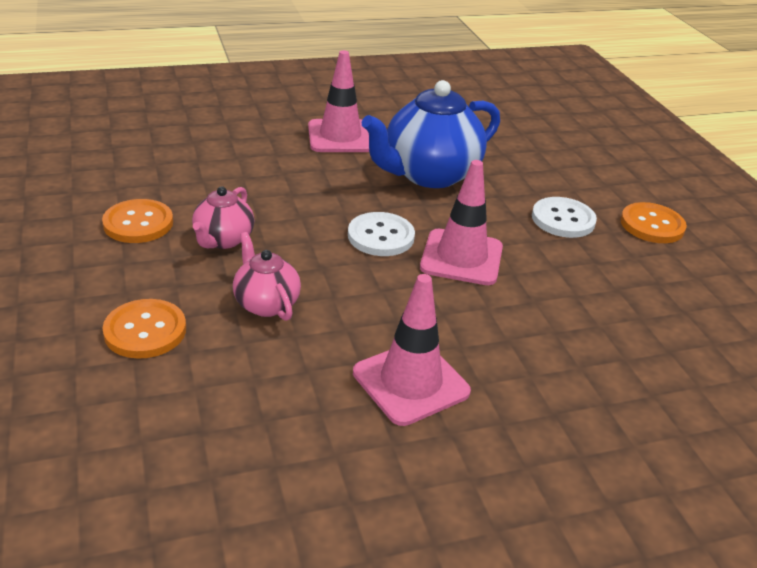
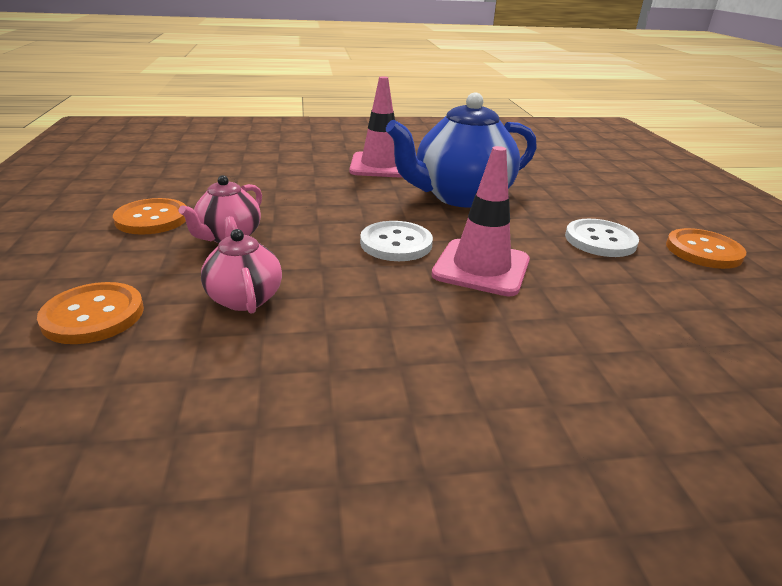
camera: 10 degrees right, 5 degrees down
pink traffic cone [353,274,471,426] -> none

